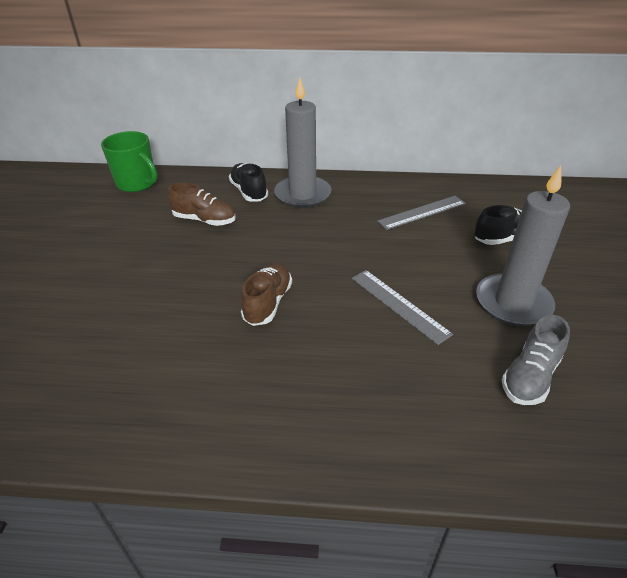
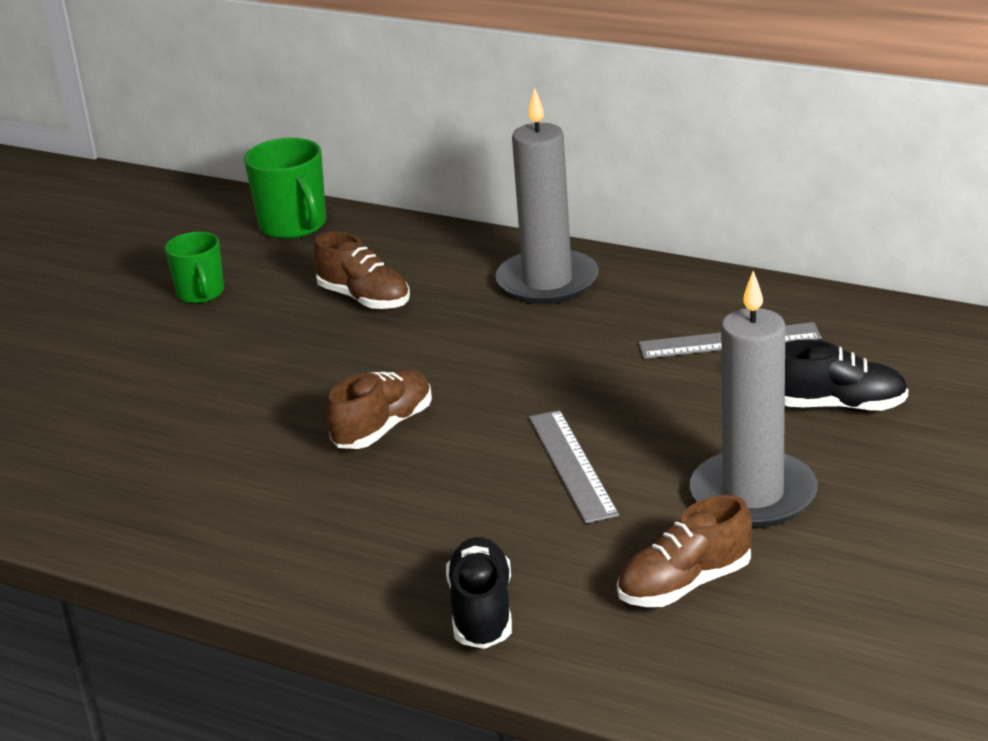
camera: 25 degrees right, 10 degrees down
black shoe [229,163,268,202] -> black shoe moved to [446,537,512,649]
grey shoe [502,315,570,405] -> brown shoe [617,495,752,607]
none -> green mug [165,232,224,303]

